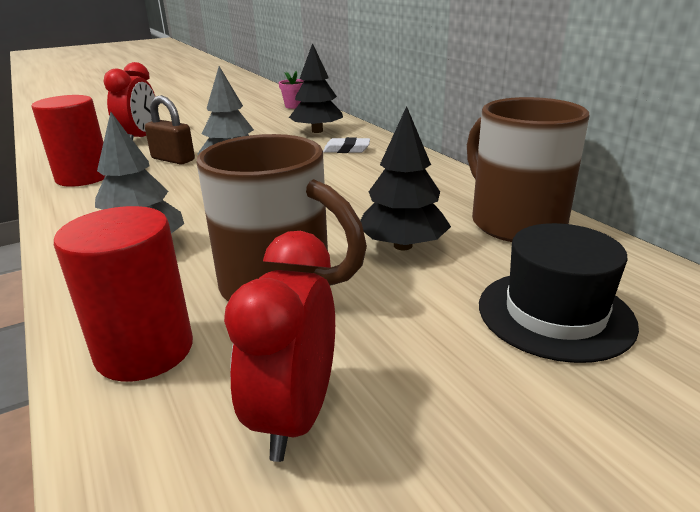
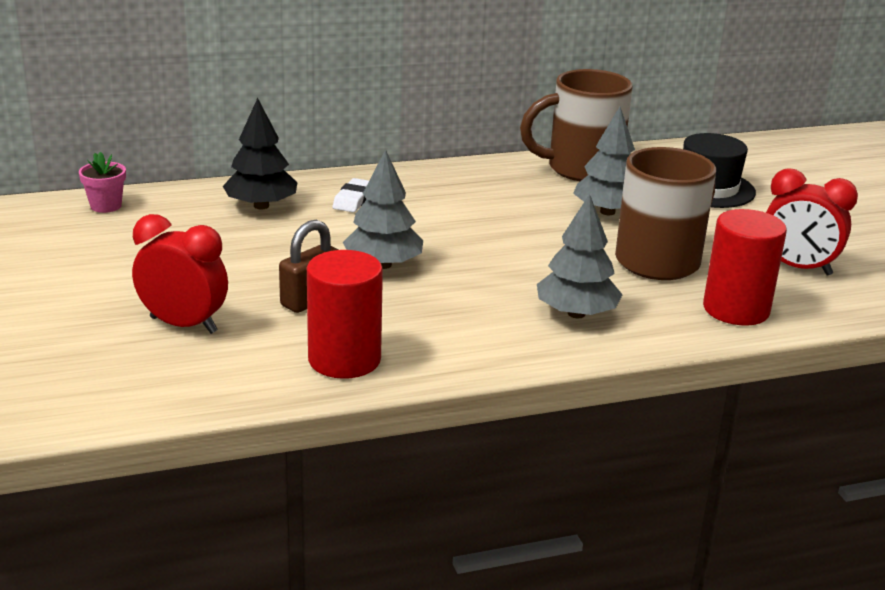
camera: 80 degrees left, 0 degrees up
black tree [360,106,451,250] -> grey tree [573,107,635,215]

